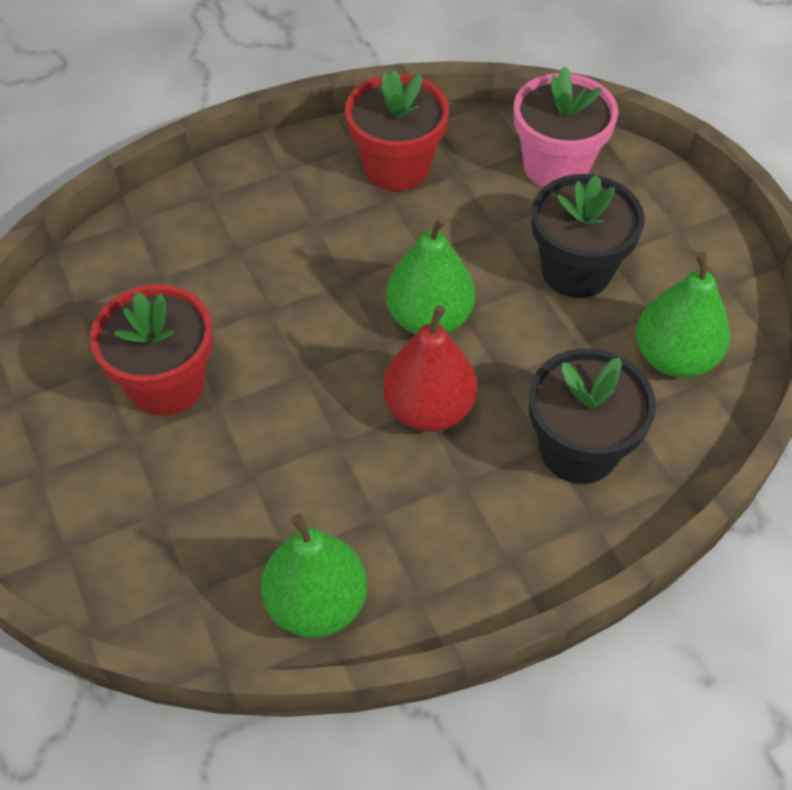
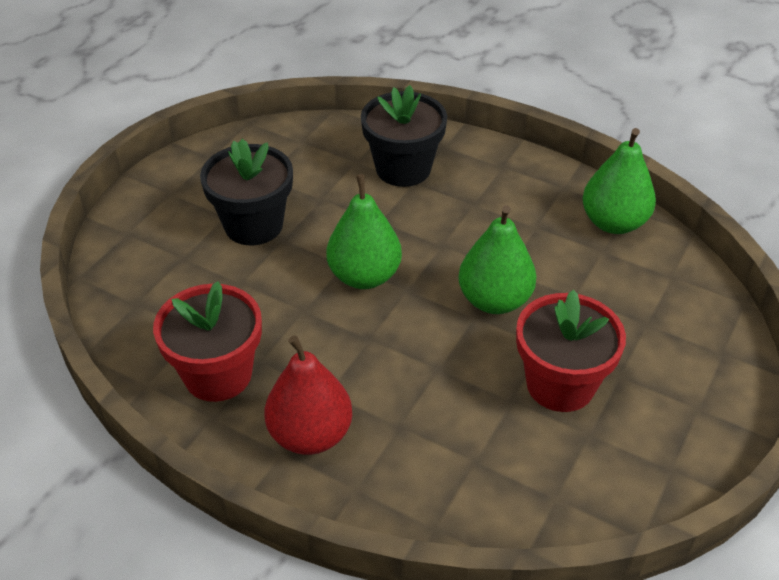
camera: 125 degrees left, 10 degrees down
red pear [383,305,477,432] -> red pear moved to [264,335,352,455]
pink flower pot [514,66,618,187] -> none
green pear [636,252,730,378] -> green pear moved to [458,205,536,314]

